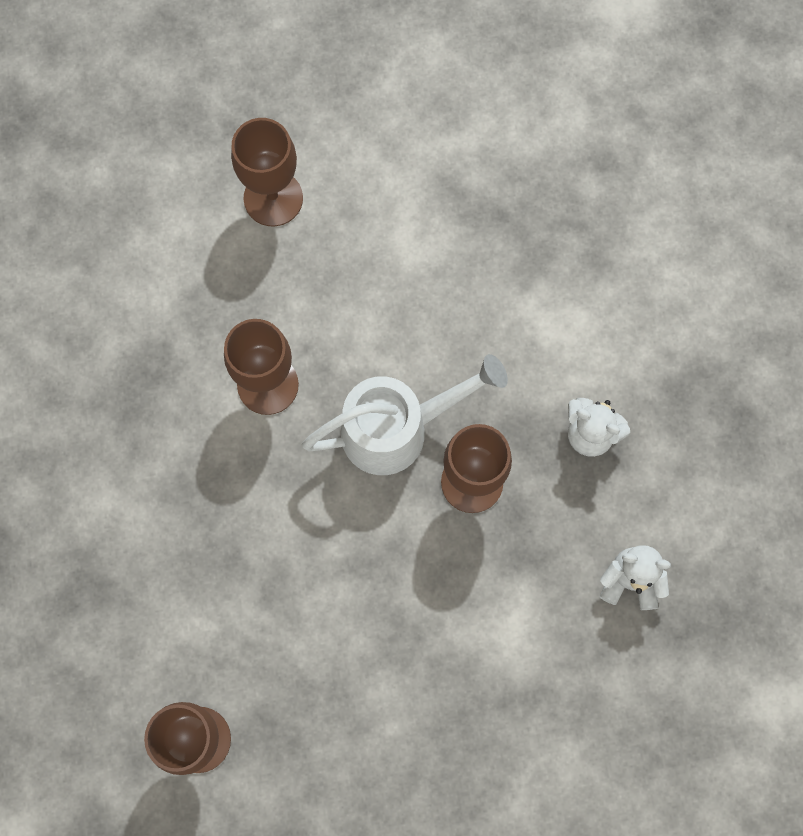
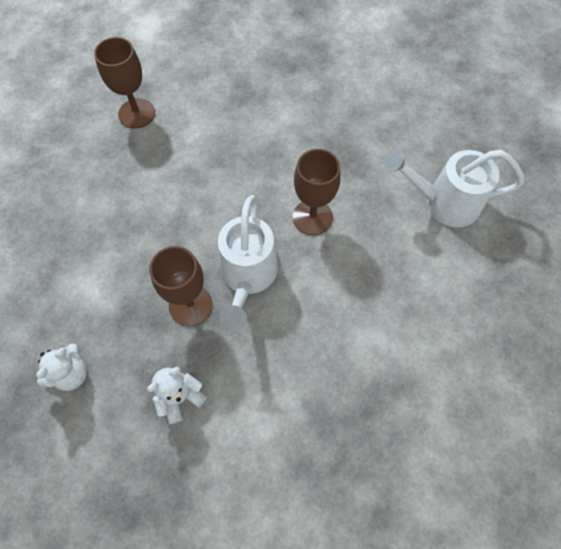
camera: 115 degrees right, 10 degrees down
brown goblet [231,118,303,226] -> none
none -> white watering can [384,149,524,227]

